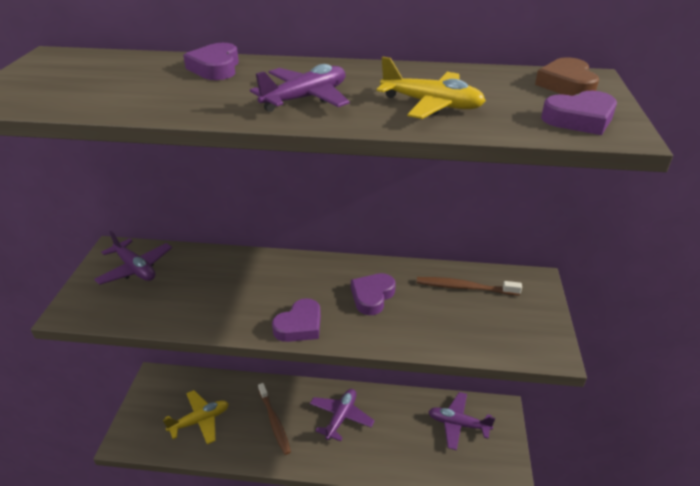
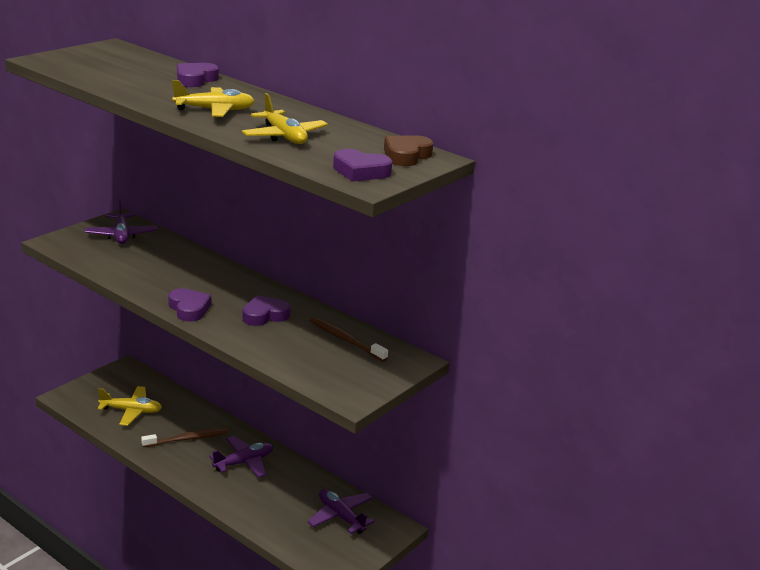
camera: 30 degrees right, 10 degrees down
purple plane [250,64,350,112] -> yellow plane [172,80,255,117]
brown toothbrush [258,383,291,455] -> brown toothbrush turned 120 degrees counterclockwise [141,428,228,447]
purple heart [272,298,321,342] -> purple heart turned 105 degrees counterclockwise [168,288,211,322]

